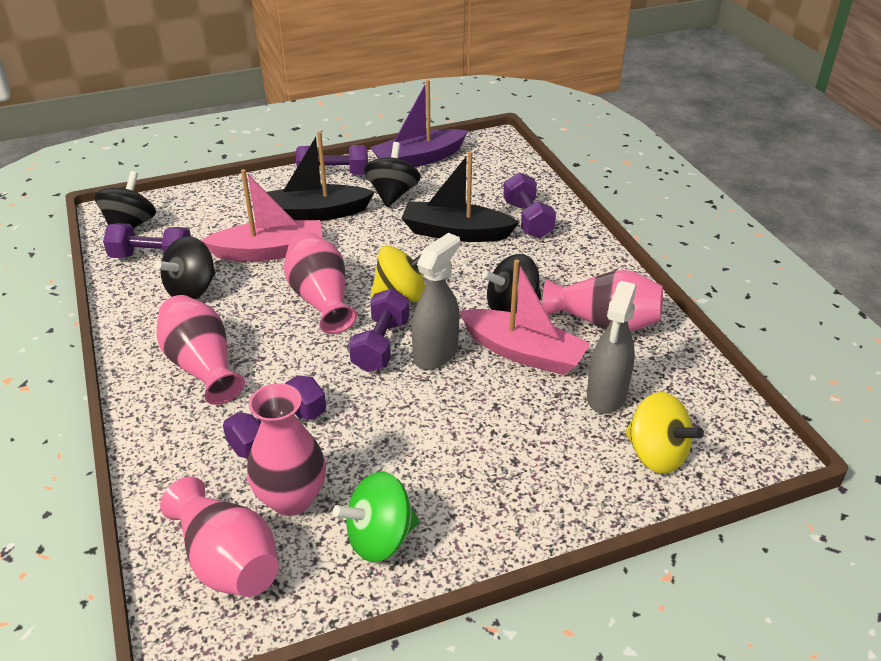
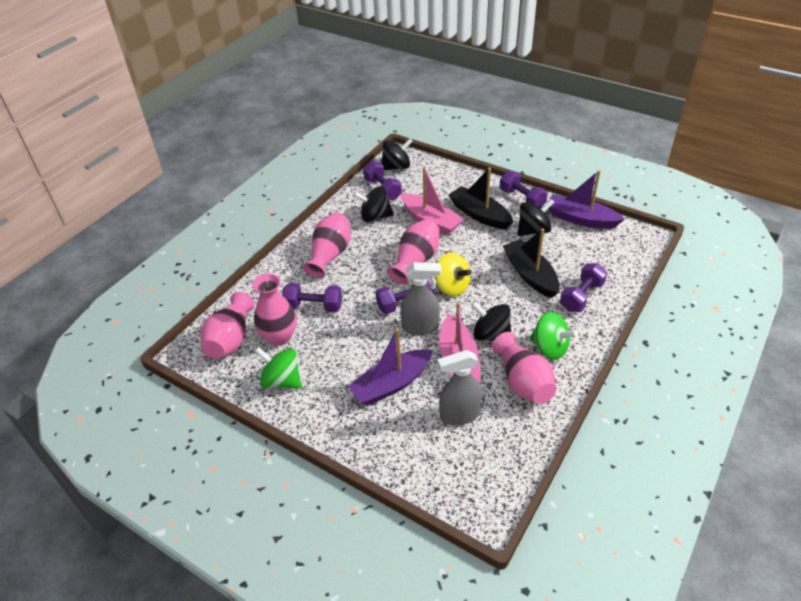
camera: 55 degrees right, 5 degrees up
yellow spinning top [625,392,704,474] -> none
none -> purple boat [348,328,433,405]
none -> green spinning top [529,312,578,360]

